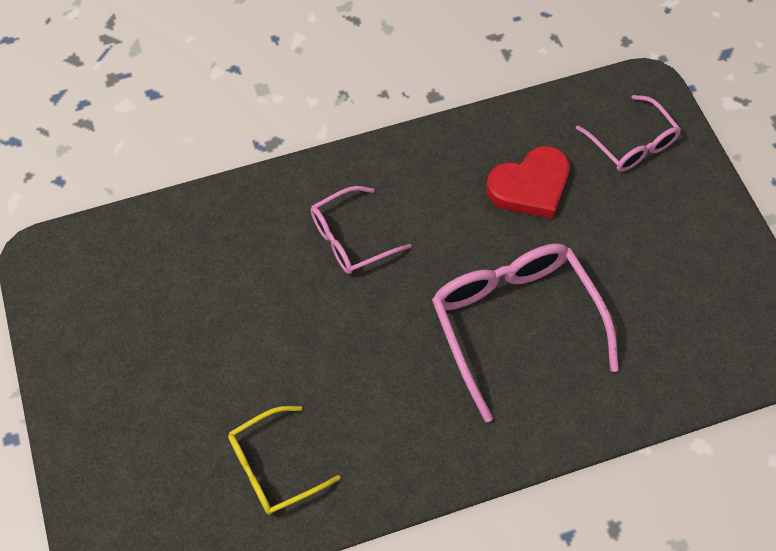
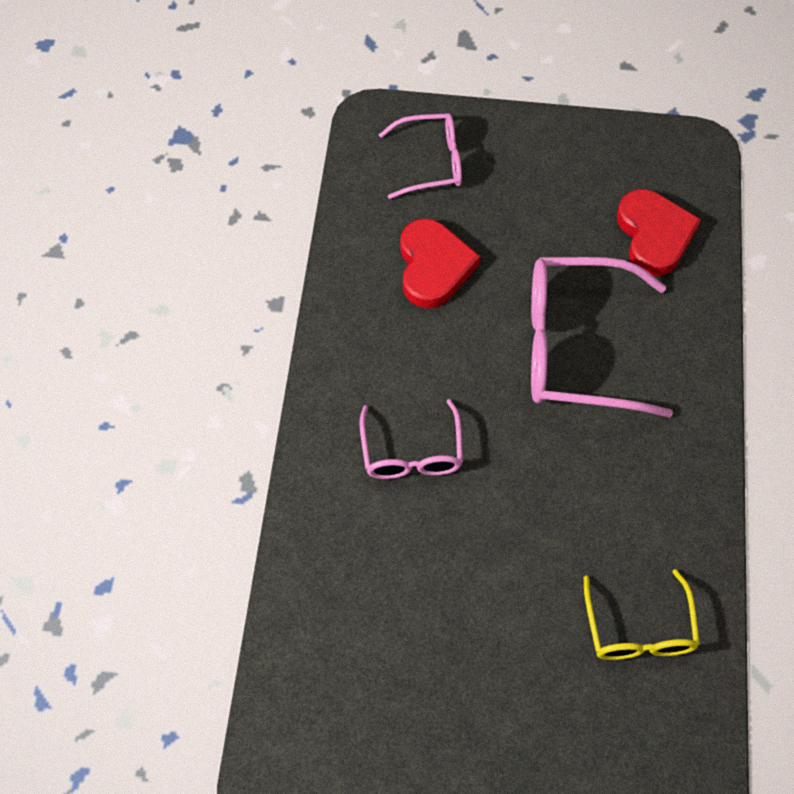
camera: 65 degrees left, 0 degrees up
none -> red heart [617,189,701,276]

